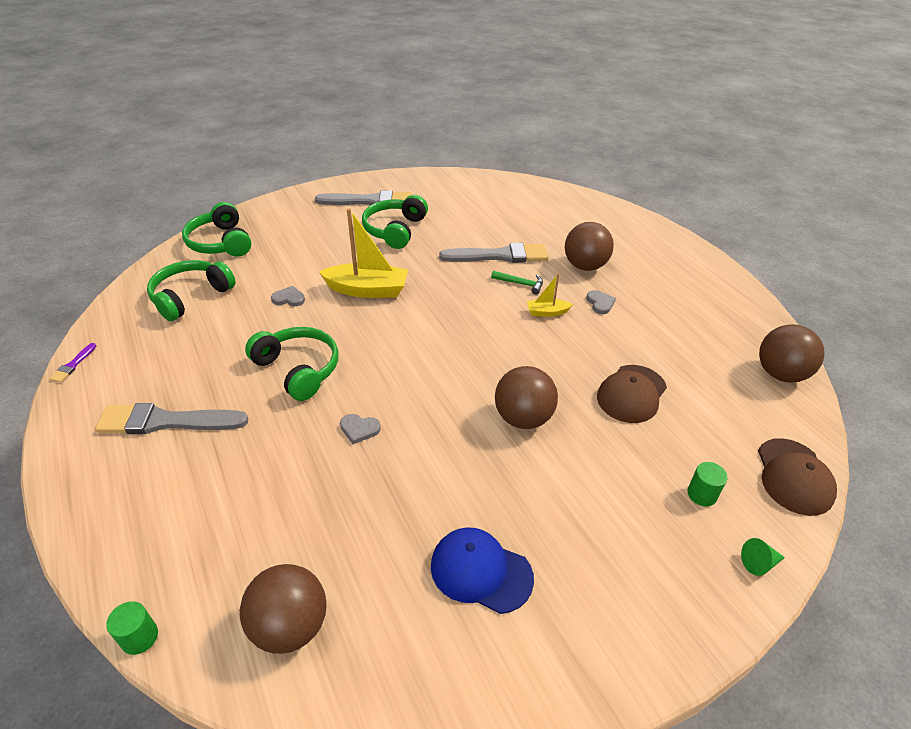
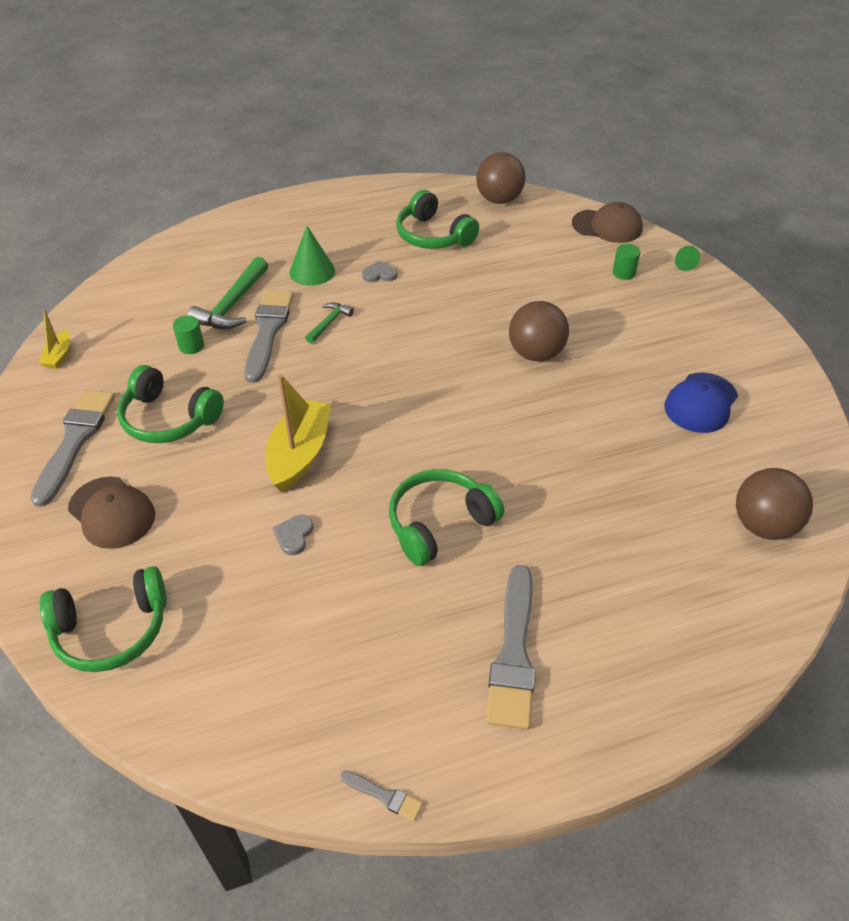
camera: 80 degrees left, 5 degrees up
purple brush [49,343,96,383] -> grey brush [340,770,423,821]
green cylinder [106,601,158,655] -> green cylinder moved to [173,315,204,354]
green headphones [147,260,235,321] -> green headphones moved to [396,190,479,249]
grey heart [340,414,381,444] -> none
yellow boat [527,273,573,317] -> yellow boat moved to [39,309,70,369]
brown ball [565,222,614,271] -> green cone [290,226,335,286]
brown cap [597,365,667,423] -> brown cap moved to [68,476,155,549]
none -> green hammer [187,257,268,329]

